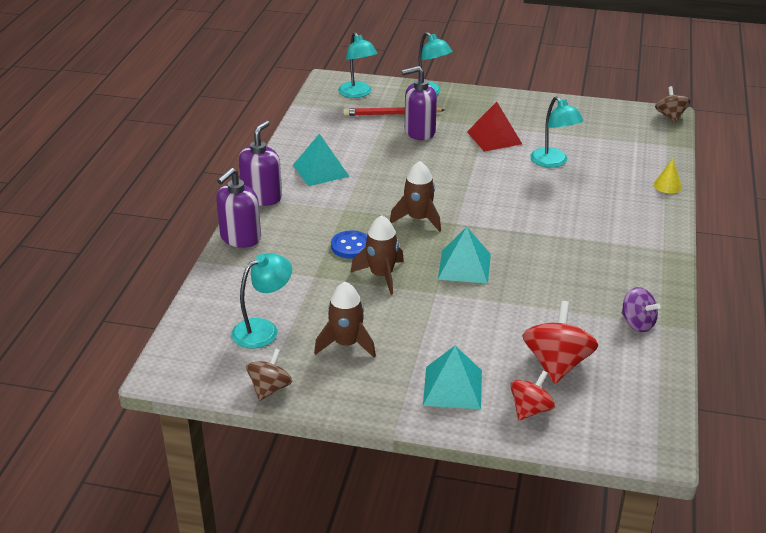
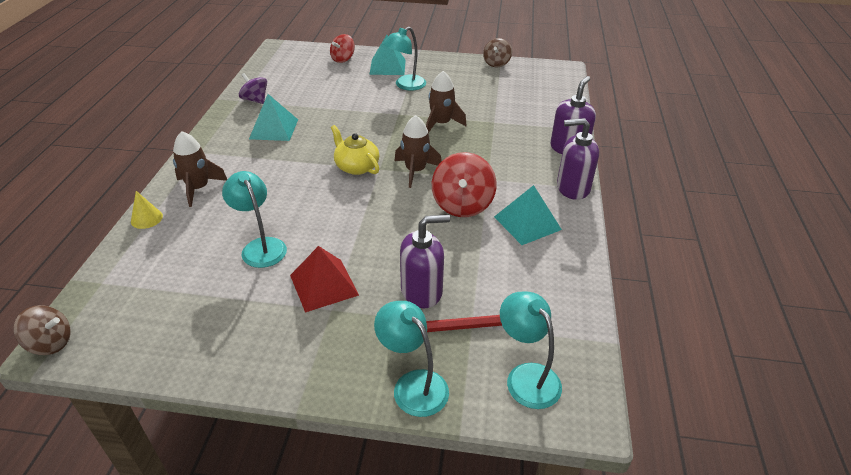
camera: 175 degrees right, 5 degrees up
turquoise lamp [231,253,292,349] -> turquoise lamp moved to [383,27,426,91]
purple soap dispenser [239,121,282,206] -> purple soap dispenser turned 75 degrees clockwise [557,118,599,200]
brown rocket [314,282,376,358] -> brown rocket moved to [173,131,227,207]
blue button [331,230,367,259] -> none
turquoise pyramid [438,227,491,284] -> turquoise pyramid moved to [249,94,298,141]
red spinning top [522,301,598,384] -> red spinning top moved to [432,152,497,217]
brown spinning top [655,86,691,123] -> brown spinning top turned 75 degrees counterclockwise [14,305,71,355]
none -> yellow teapot [331,125,379,175]

